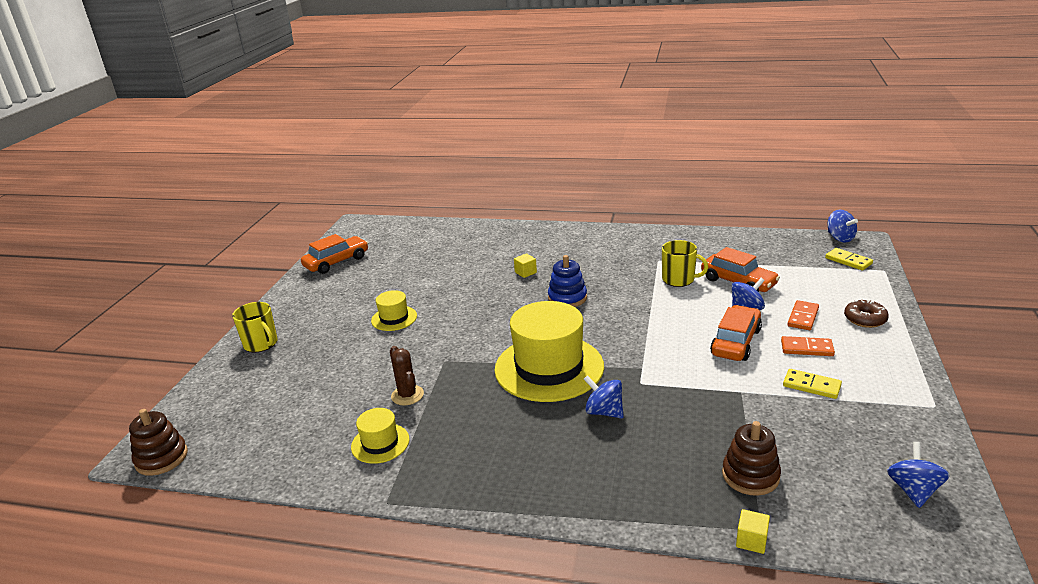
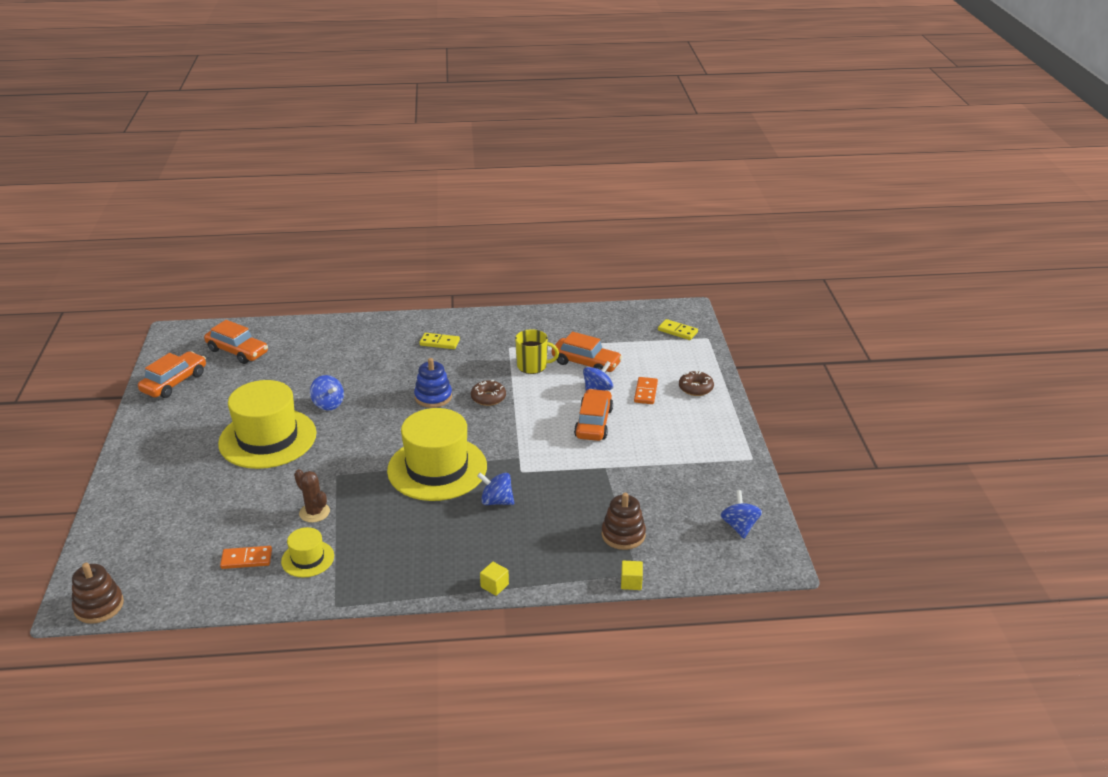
camera: 20 degrees left, 5 degrees up
yellow mug [232,302,278,352] -> none
yellow hat [371,290,417,331] -> yellow hat [218,380,317,469], size x2.10
yellow cube [514,253,537,278] -> yellow cube moved to [480,562,509,596]
orange domino [781,336,835,356] -> orange domino moved to [220,546,272,569]
yellow domino [783,369,842,399] -> yellow domino moved to [419,333,460,349]
blue spinning top [827,210,858,243] -> blue spinning top moved to [310,375,344,410]
none -> orange car [204,320,268,364]
none -> brown donut [471,380,506,406]

